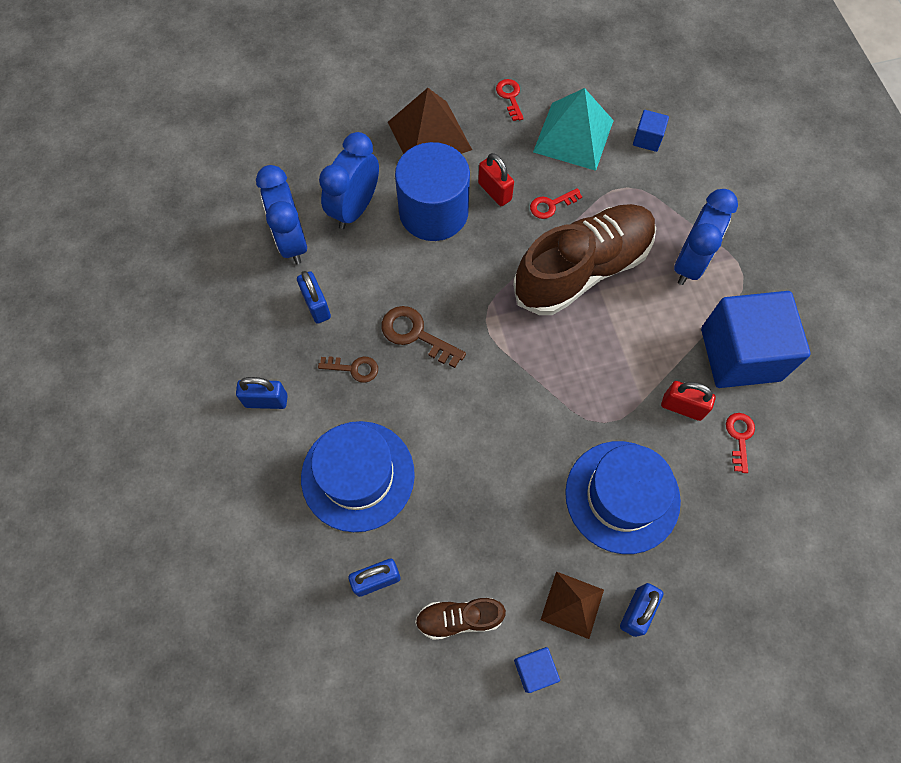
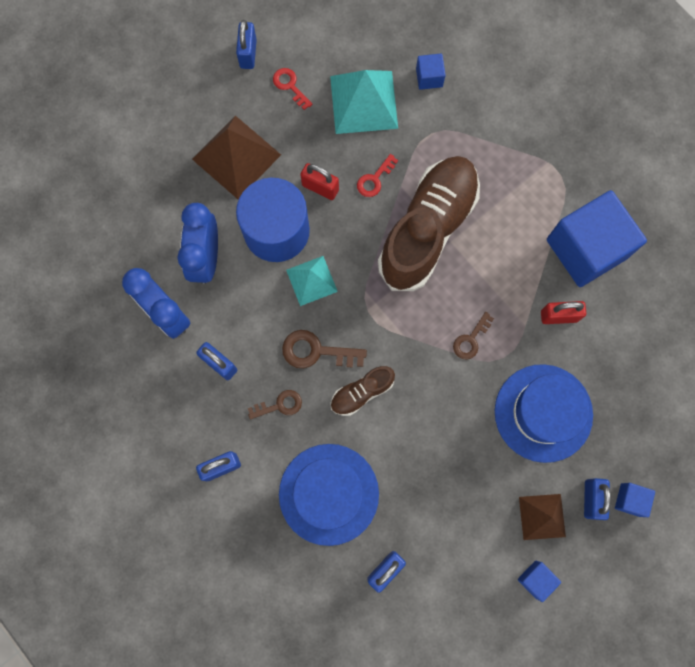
camera: 25 degrees left, 10 degrees up
brown shoe [415,598,506,640] -> brown shoe moved to [330,366,395,416]
blue clock [674,189,738,285] -> none
red key [726,413,755,473] -> none
none -> blue padlock [236,20,257,69]
none -> turquoise pyramid [286,256,338,306]
none -> brown key [453,312,494,359]
none -> blue cube [615,483,655,517]

